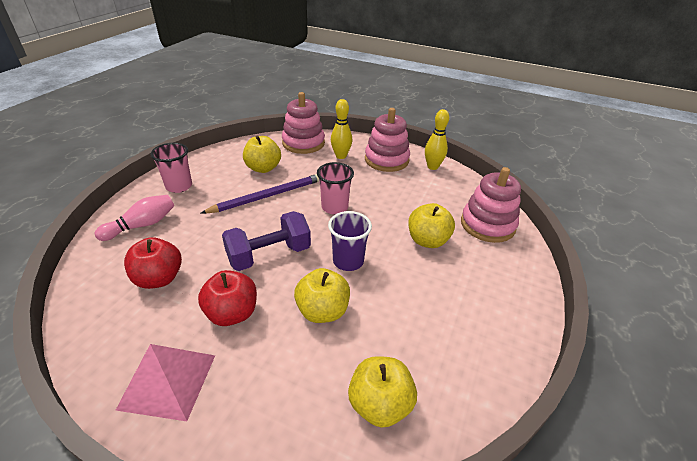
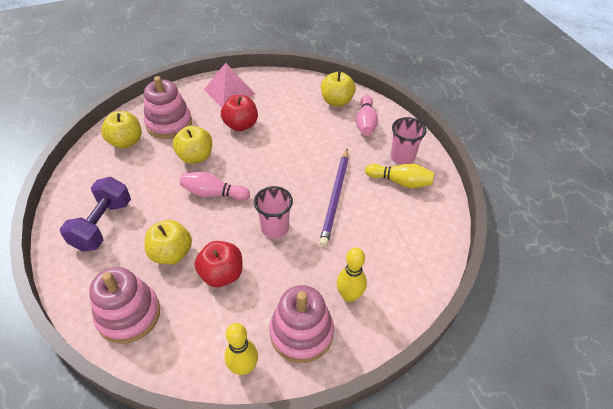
camera: 135 degrees right, 10 degrees up
red apple [124,237,182,289] -> red apple moved to [195,241,242,287]
purple dumbbell [222,211,311,271] -> purple dumbbell moved to [60,177,131,251]
yellow apple [243,135,281,173] -> yellow apple moved to [321,71,356,107]
pink stacking toy [282,92,325,154] -> pink stacking toy moved to [144,76,192,139]
purple cup [328,211,372,271] -> pink bowling pin [180,172,250,201]
none -> yellow bowling pin [365,163,434,188]

